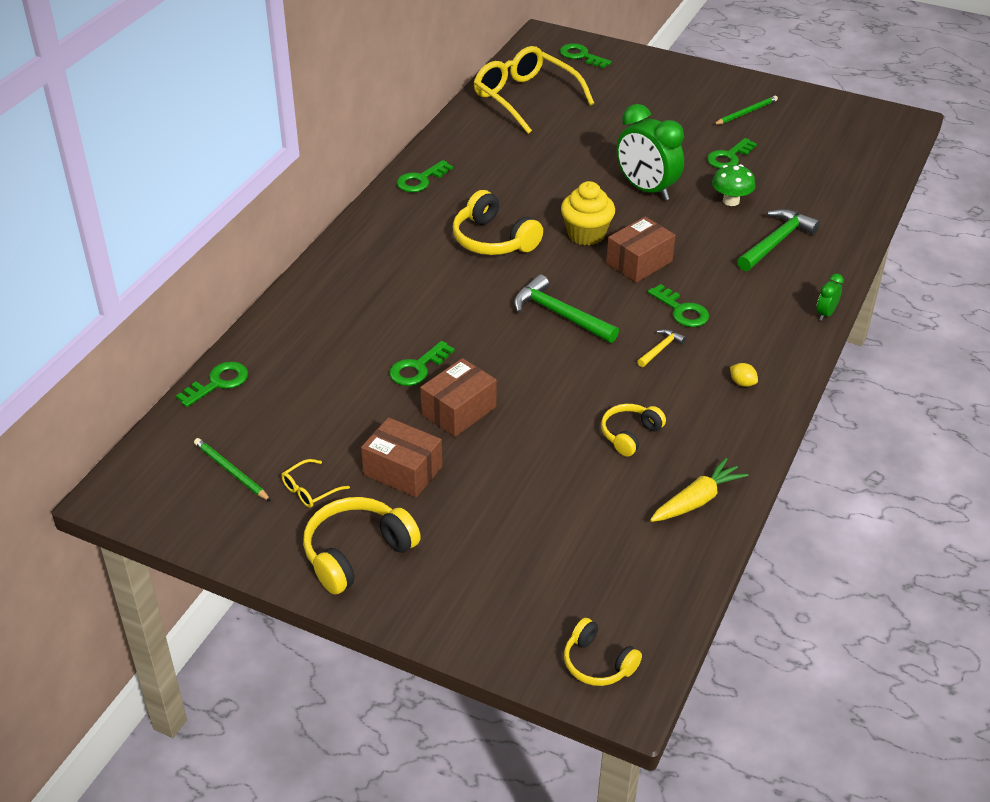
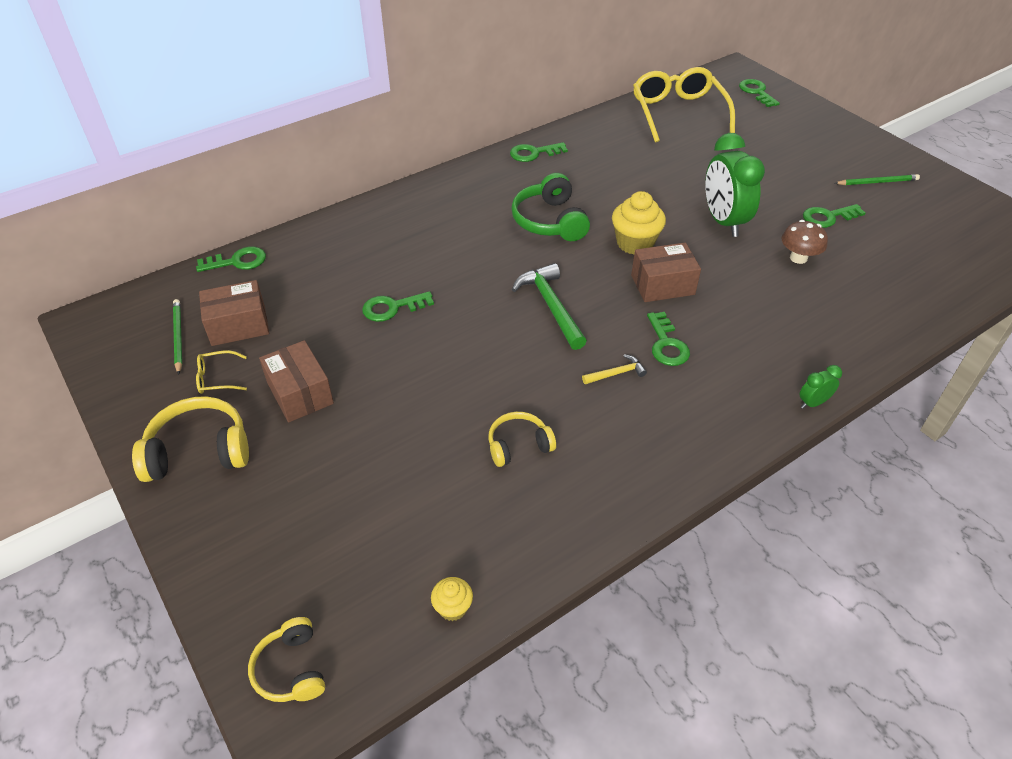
camera: 30 degrees right, 5 degrees up
brown box [420,358,497,437] -> brown box moved to [199,280,269,346]
yellow headphones [453,190,543,255] -> green headphones [511,173,590,241]
yellow carrot [650,458,748,522] -> none
green mushroom [712,164,755,206] -> brown mushroom [782,220,828,264]
yellow lemon [730,363,758,387] -> none
green hammer [737,209,820,271] -> none
none -> yellow cupcake [431,577,473,621]

